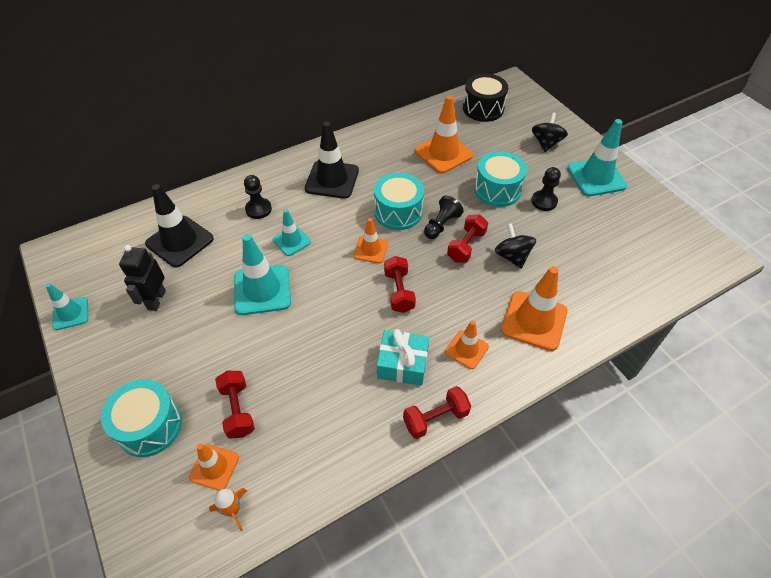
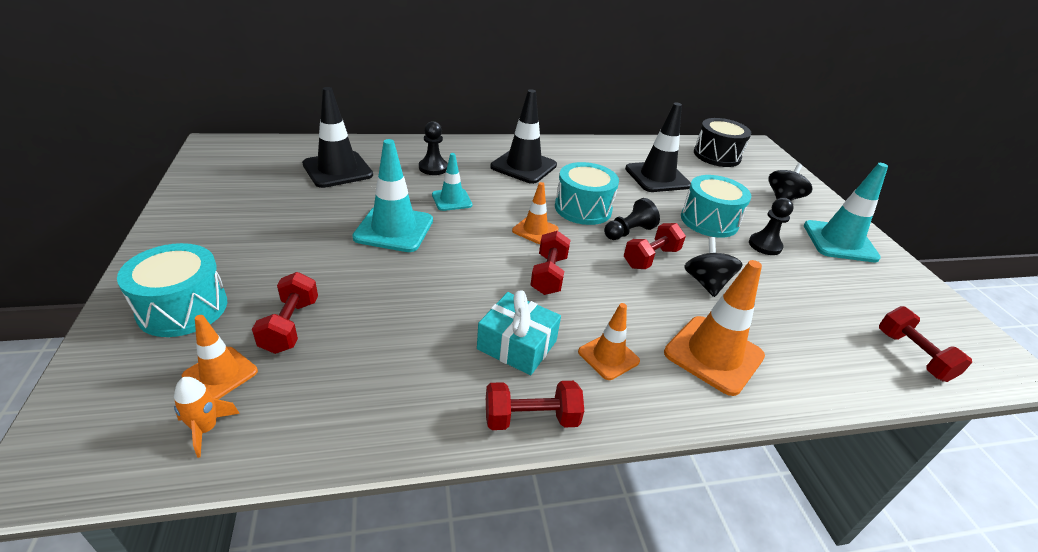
camera: 15 degrees right, 15 degrees down
turquoise traffic cone [46,283,88,330] -> none
black robot [119,245,166,311] -> none
orange traffic cone [415,95,473,173] -> black traffic cone [625,103,691,192]
none -> red dumbbell [879,306,972,382]

